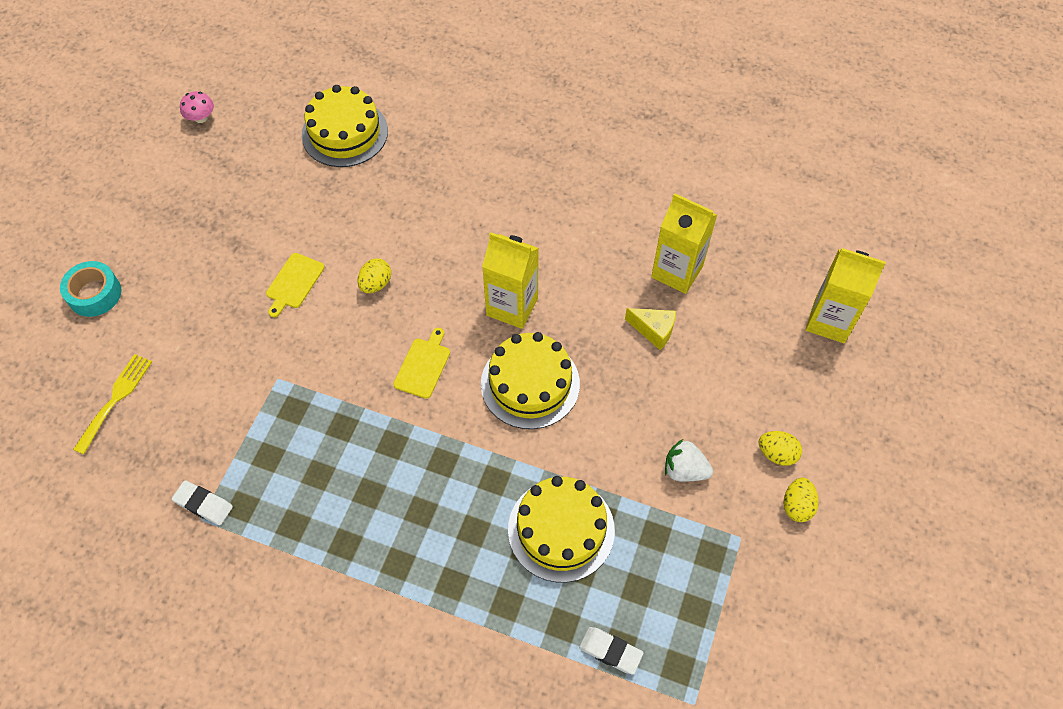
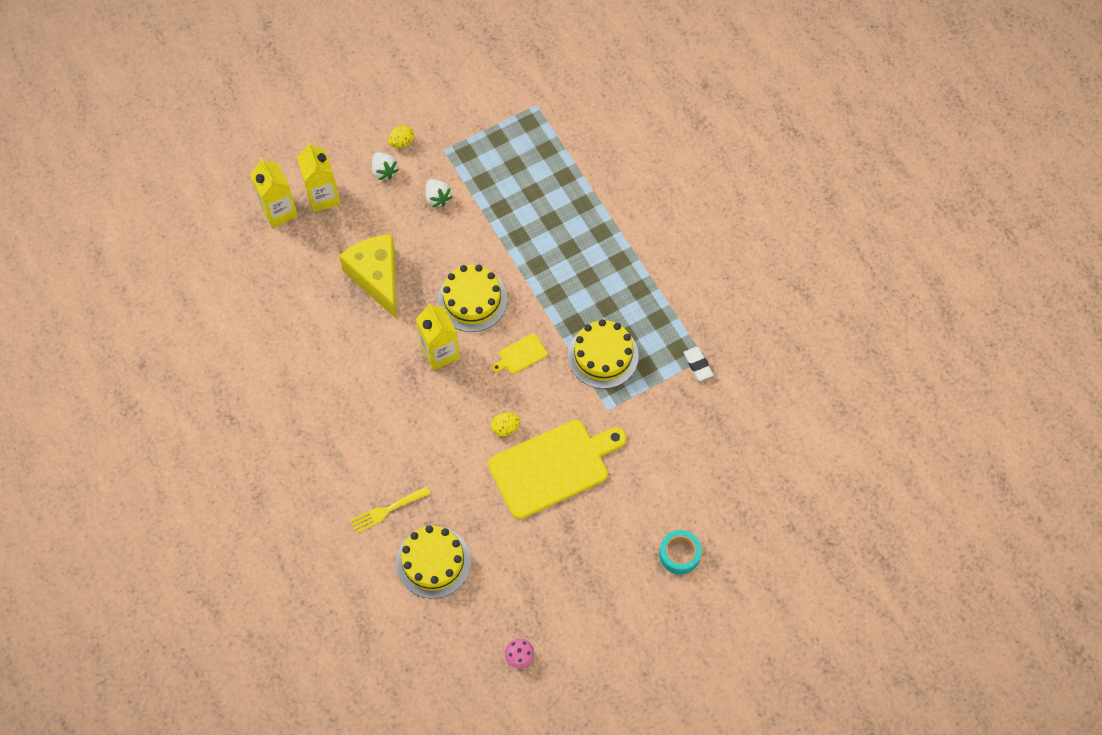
camera: 140 degrees left, 5 degrees up
yellow fork [73,354,152,454] -> yellow fork moved to [350,486,431,533]
yellow cutting board [266,253,325,318] -> yellow cutting board [488,420,627,519], size x2.40
yellow cake [508,476,615,583] -> yellow cake moved to [568,319,639,389]
white eraser [579,627,643,674] -> none
yellow cheese [625,308,676,350] -> yellow cheese [339,234,397,319], size x2.19
yellow carton [651,193,717,294] -> yellow carton moved to [297,142,341,212]
yellow egg [759,431,802,466] -> white strawberry [372,152,399,180]

